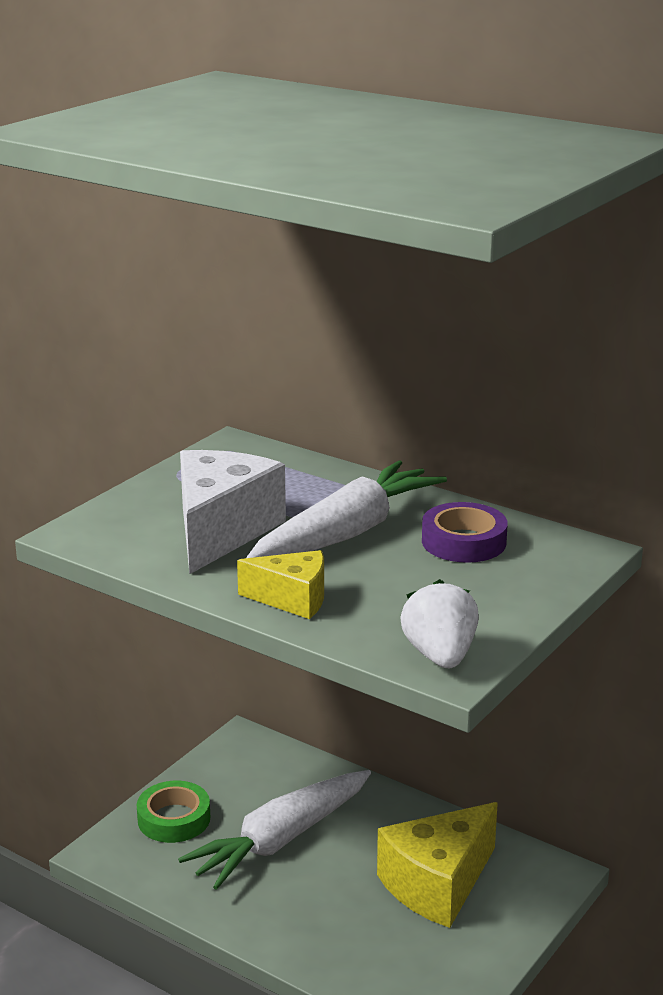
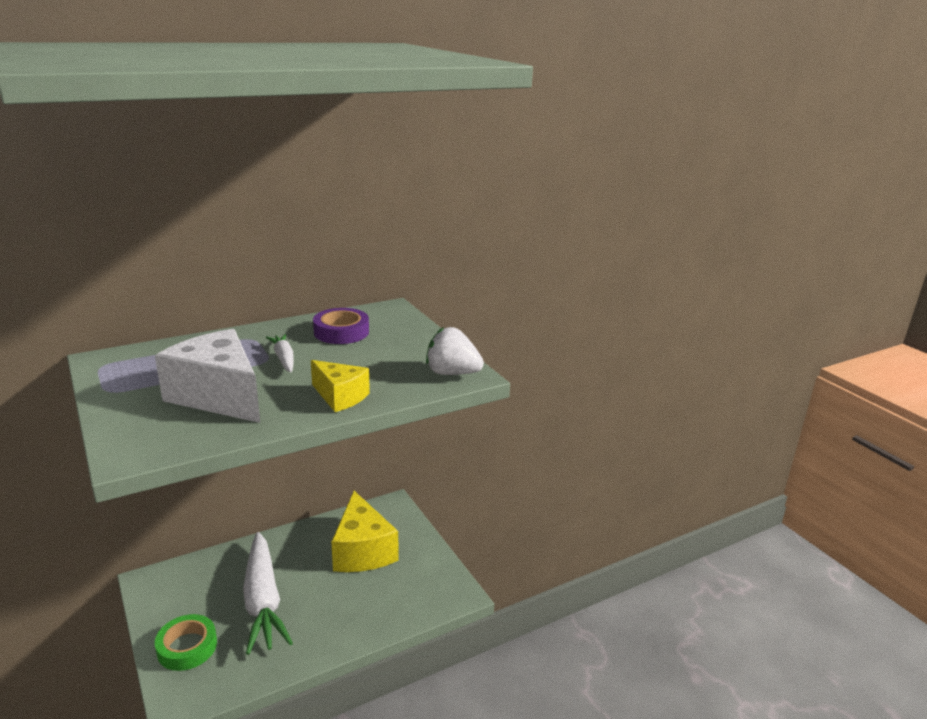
camera: 65 degrees left, 0 degrees up
yellow cheese [237,550,324,619] -> yellow cheese turned 90 degrees clockwise [311,360,370,412]
white carrot [246,461,447,558] -> white carrot [266,334,294,373], size x0.46

